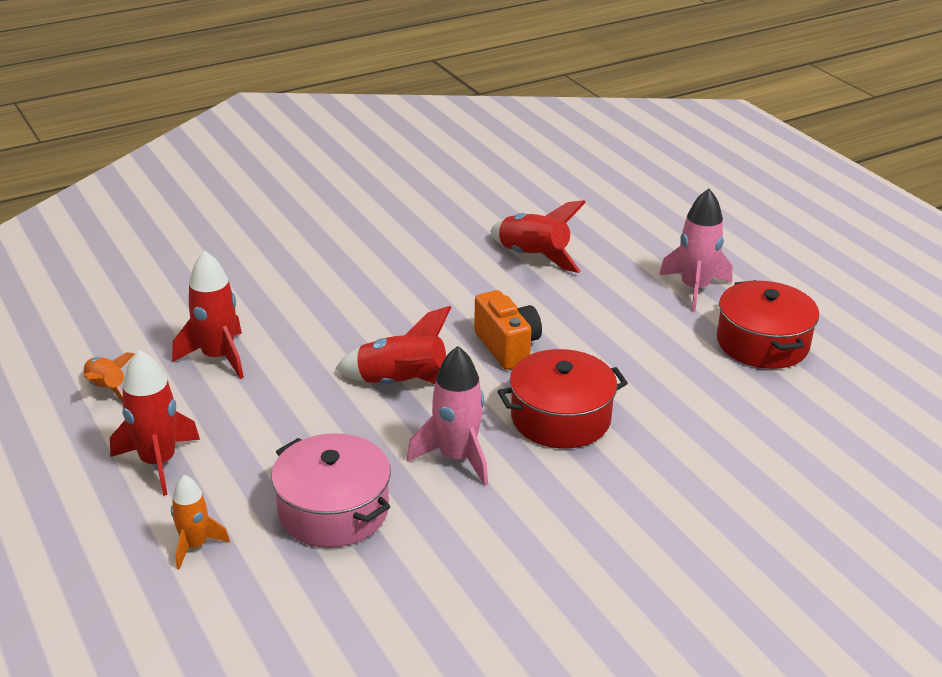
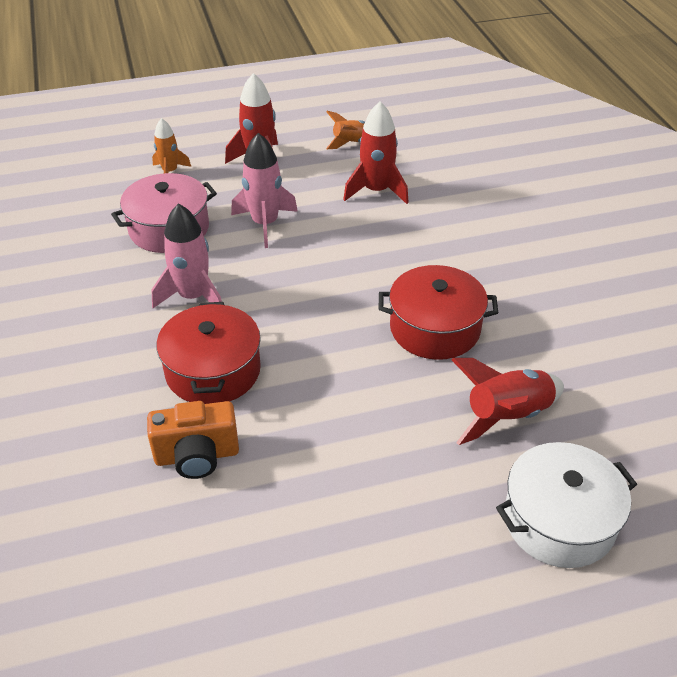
camera: 105 degrees right, 10 degrees up
red rocket [335,306,451,384] -> none
orange camera [474,290,542,370] -> orange camera moved to [147,401,239,479]
pink rocket [659,189,732,312] -> pink rocket moved to [231,133,298,248]
red pot [717,280,819,369] -> red pot moved to [379,265,498,360]
none -> white pot [496,442,637,568]

